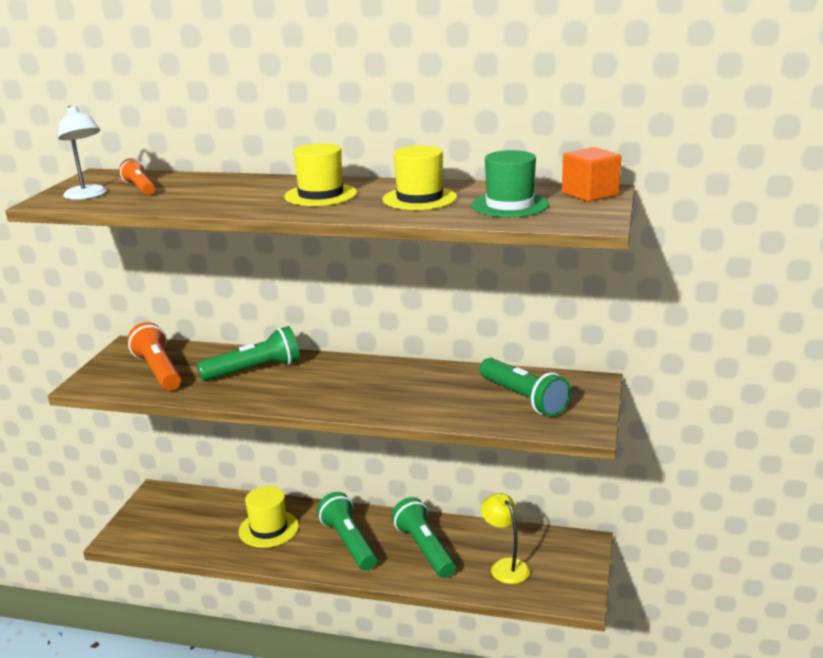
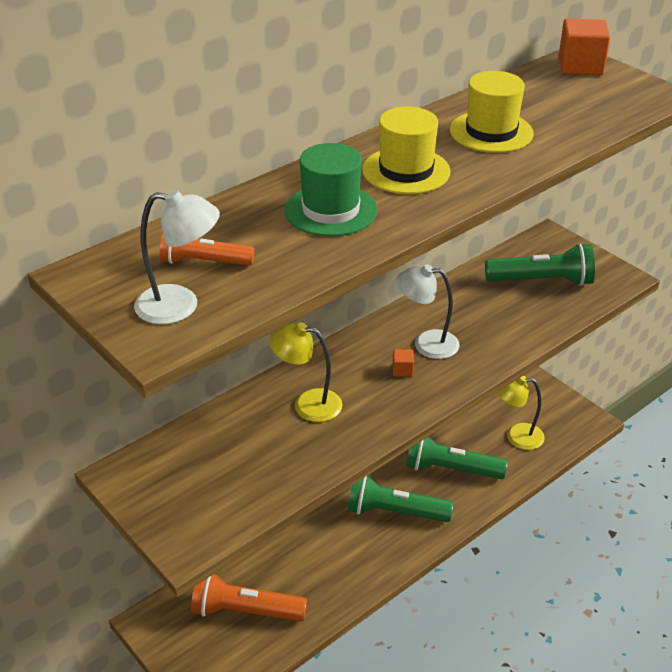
camera: 55 degrees left, 15 degrees up
orange flashlight [127,322,182,391] -> orange flashlight moved to [191,574,307,622]
green flashlight [197,326,300,381] -> yellow lamp [269,323,342,422]
yellow hat [239,486,299,548] -> none
green hat [471,150,549,217] -> green hat moved to [284,143,378,237]
none -> orange cube [393,349,414,377]
none -> white lamp [396,265,460,359]

